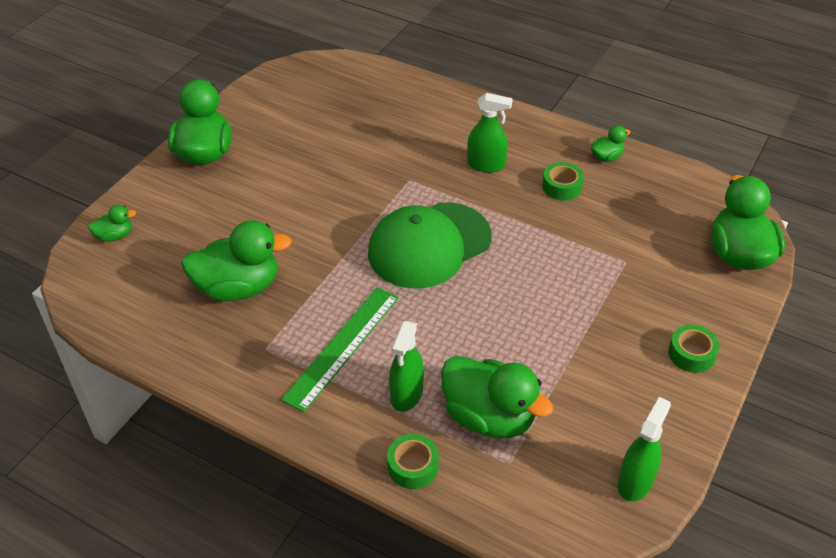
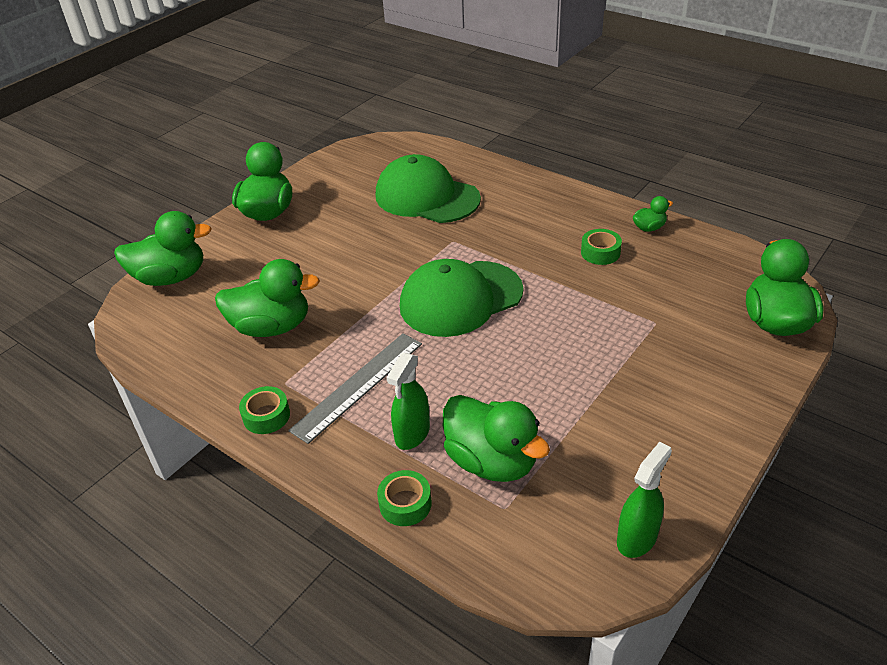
camera: 10 degrees right, 5 degrees down
green duck [88,205,136,242] -> green duck [114,211,212,286], size x2.12
green ruler [281,287,399,412] -> grey ruler [288,333,422,444]
green spray bottle [467,93,513,173] -> none
green tape [668,325,719,373] -> green tape moved to [239,386,290,434]
none -> green cap [376,154,481,223]

